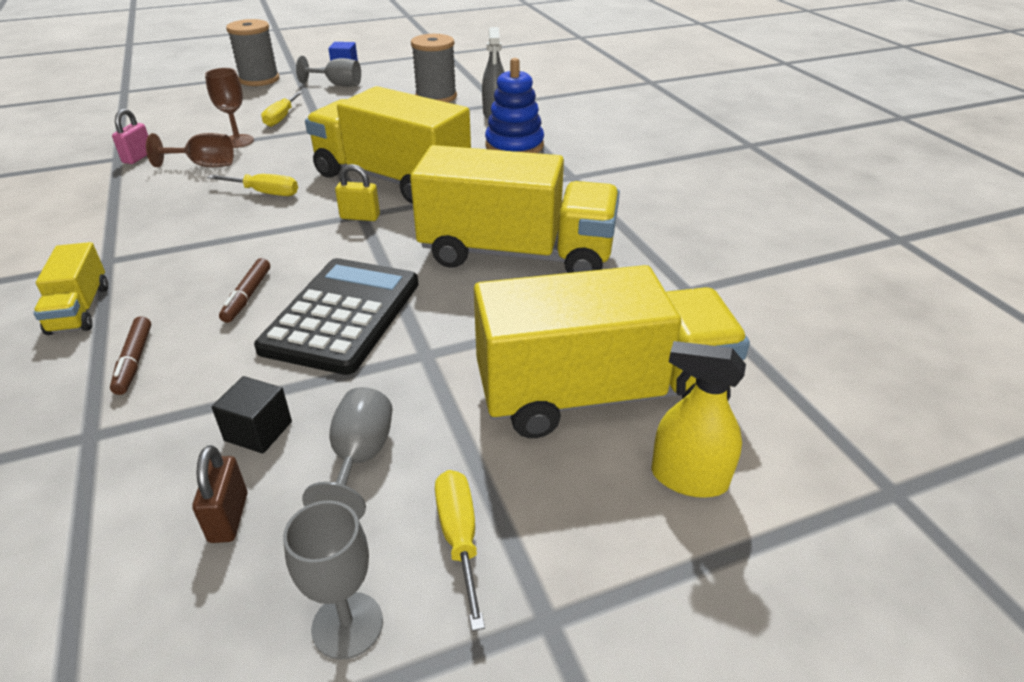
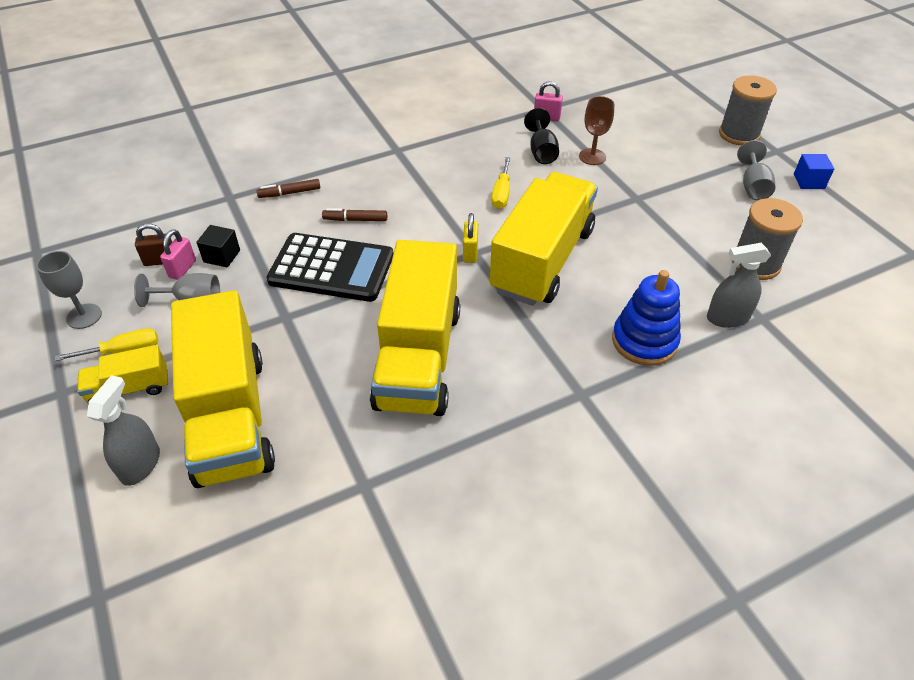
camera: 85 degrees right, 10 degrees up
yellow truck [33,242,108,335] -> yellow truck moved to [77,345,168,404]
brown goblet [146,133,234,167] -> black goblet [524,108,559,164]
yellow screwdriver [261,91,303,127] -> none
yellow spray bottle [652,341,746,498] -> grey spray bottle [87,375,160,486]
none -> pink padlock [160,229,196,280]

